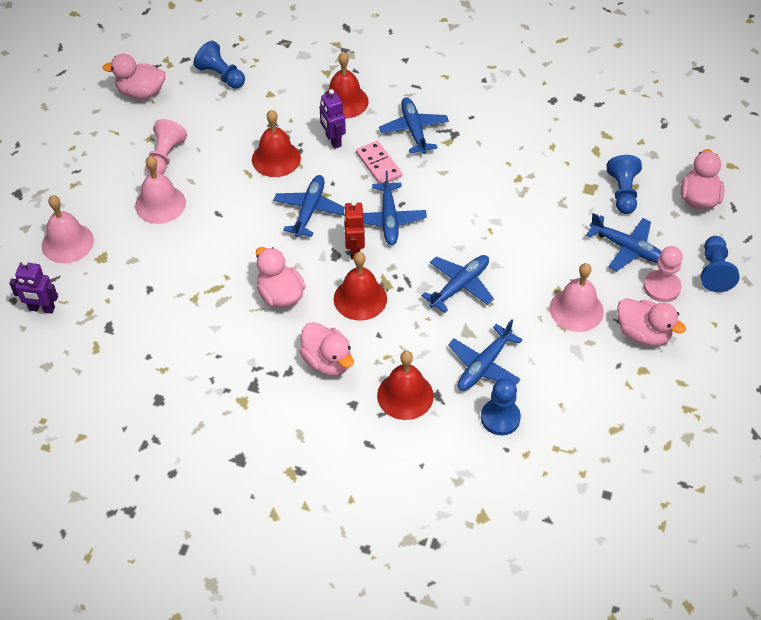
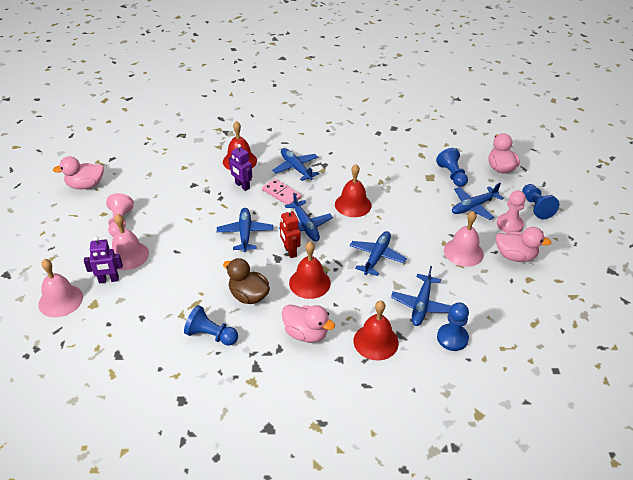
camera: 20 degrees left, 10 degrees down
purple robot [9,260,58,314] -> purple robot moved to [84,236,123,283]
blue pawn [194,41,245,88] -> blue pawn moved to [184,305,238,346]
red bell [252,110,301,177] -> red bell moved to [335,164,372,217]
pink duck [256,247,306,308] -> brown duck [223,258,270,304]
blue plane [586,213,661,271] -> blue plane turned 135 degrees clockwise [452,183,504,220]

